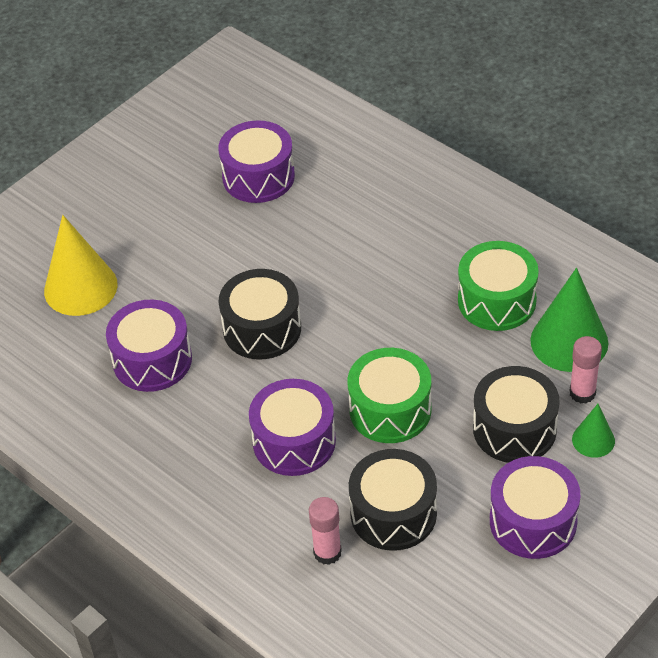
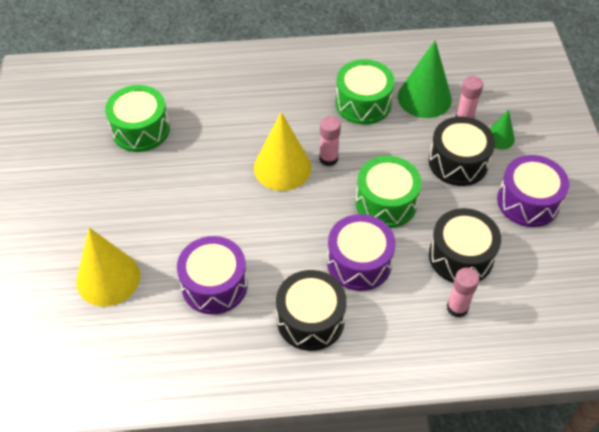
camera: 50 degrees left, 5 degrees up
purple drum [218,120,295,203] -> green drum [105,85,170,152]
black drum [219,269,301,359] -> black drum moved to [276,270,347,351]
none -> yellow cone [254,112,311,191]
none -> pink glue stick [319,116,341,166]

